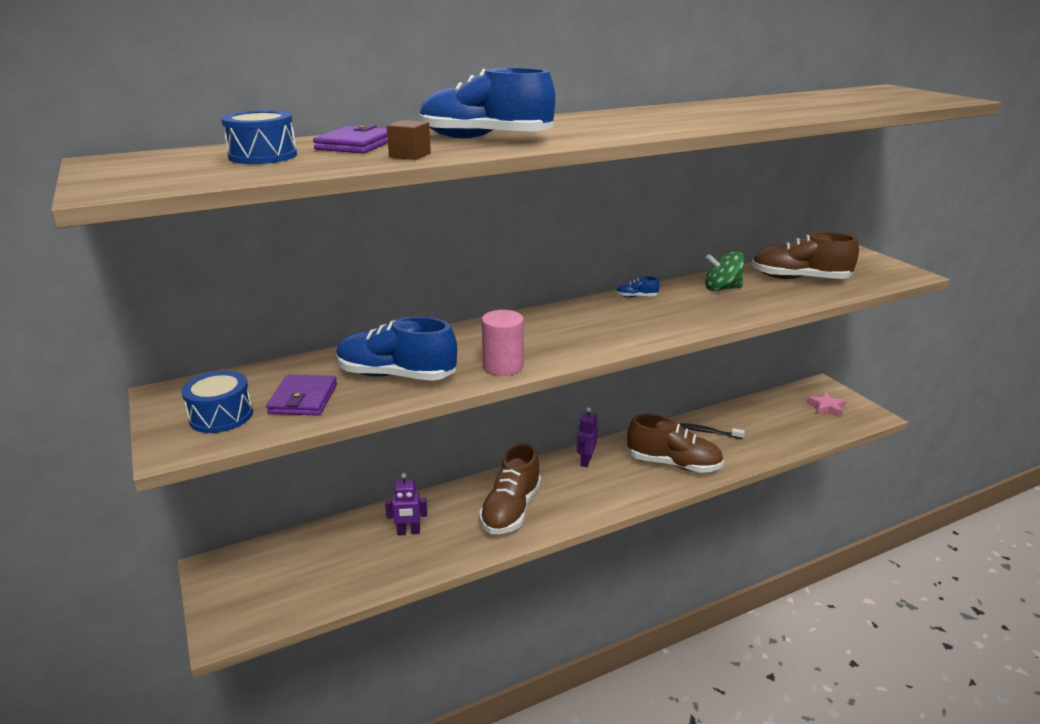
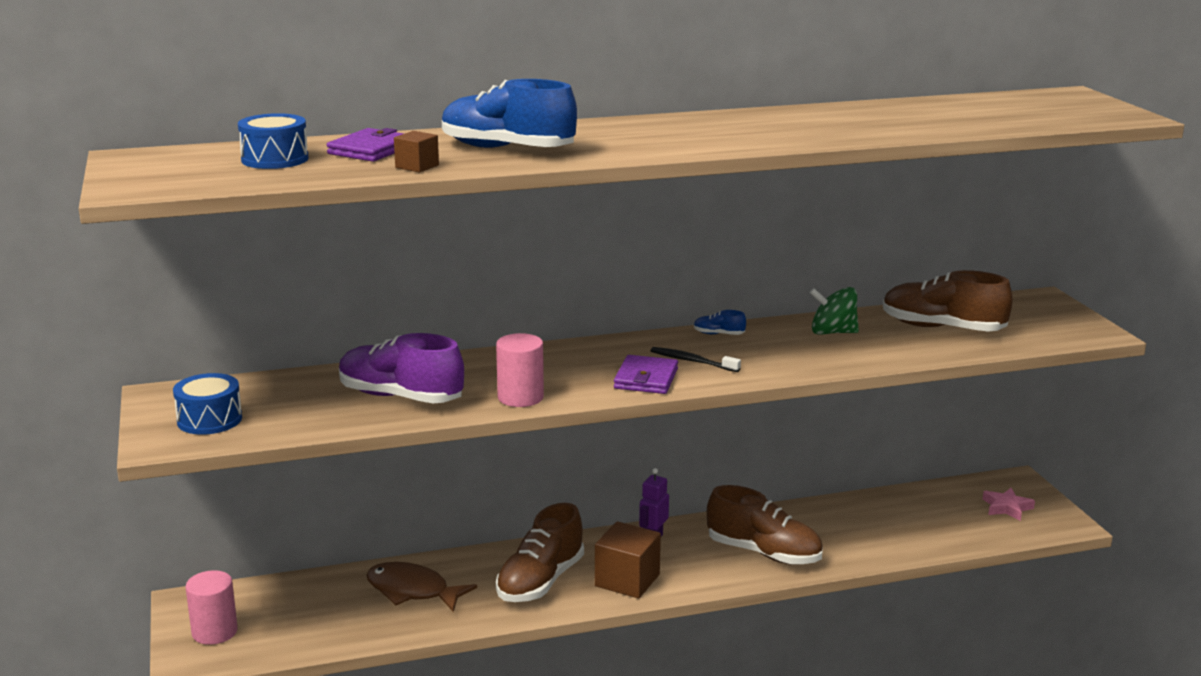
camera: 10 degrees right, 5 degrees down
purple wallet [266,375,337,416] -> purple wallet moved to [614,355,678,394]
blue shoe [336,317,457,381] -> purple shoe [339,333,464,403]
purple robot [385,473,427,535] -> brown fish [366,562,477,612]
black toothbrush [679,423,745,439] -> black toothbrush moved to [651,347,741,372]
none -> pink cylinder [186,570,238,645]
none -> brown cube [595,521,661,598]

